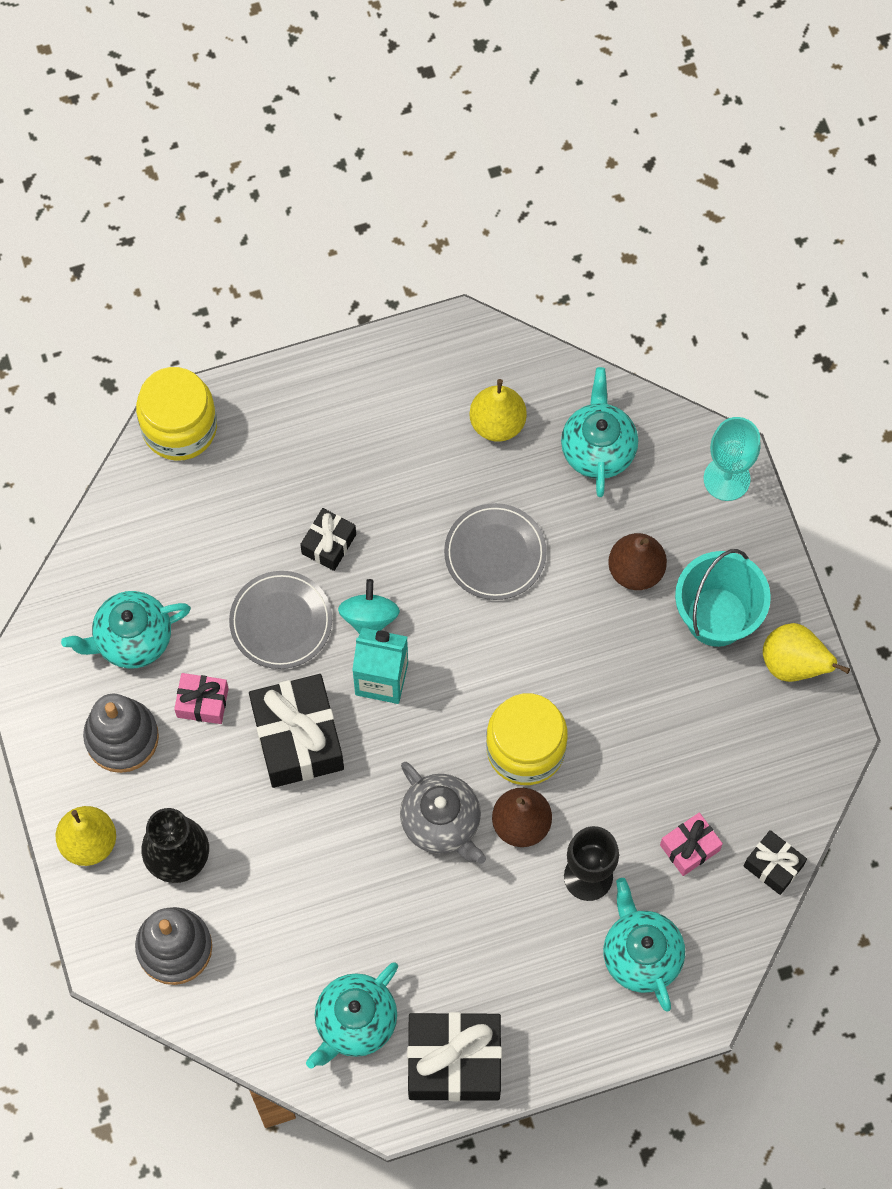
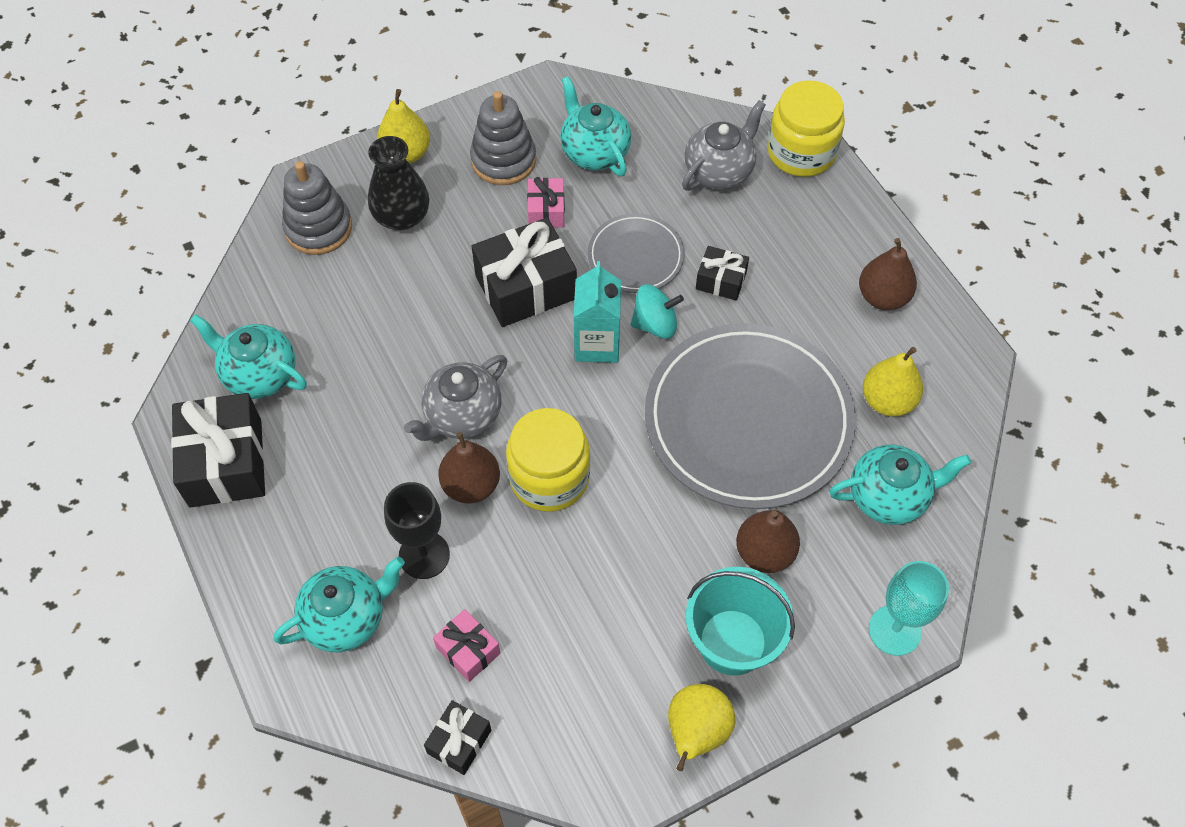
camera: 80 degrees right, 10 degrees down
grey plate [444,503,547,600] -> grey plate [645,323,856,509], size x2.01
none -> grey teapot [682,100,766,191]
none -> brown pear [859,238,917,310]

